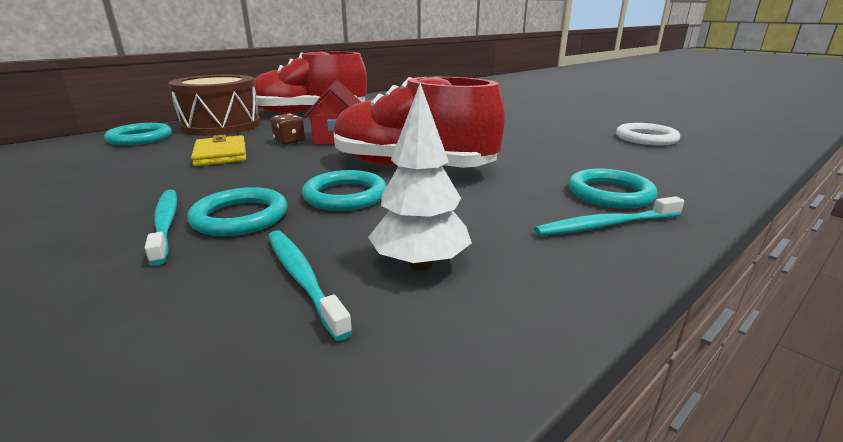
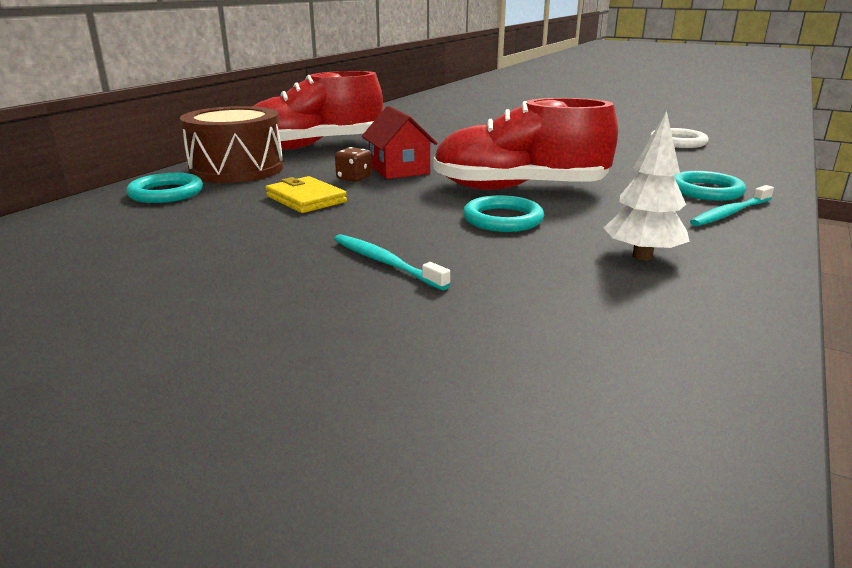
camera: 20 degrees left, 0 degrees up
turquoise ring [187,187,287,236] -> none
turquoise toothbrush [268,230,353,341] -> none

